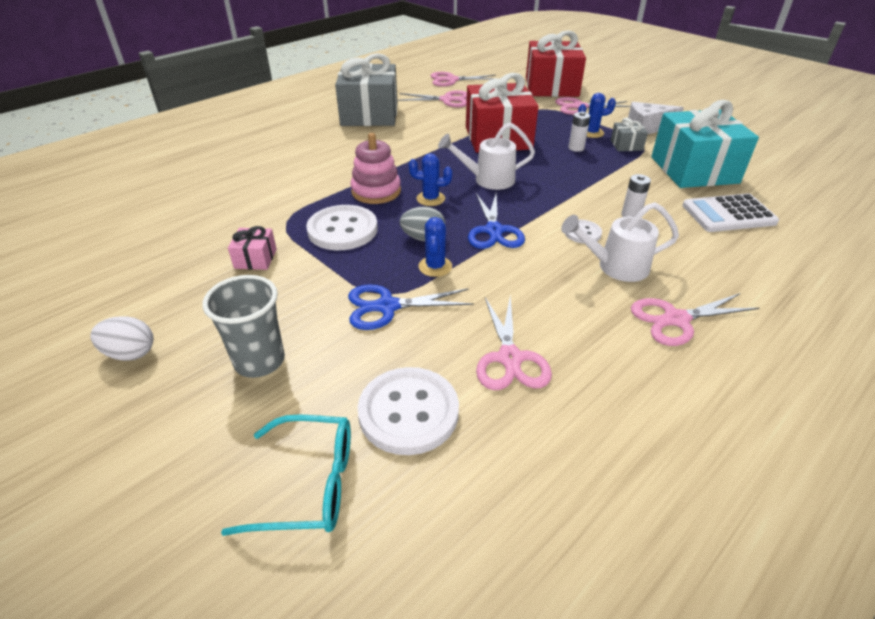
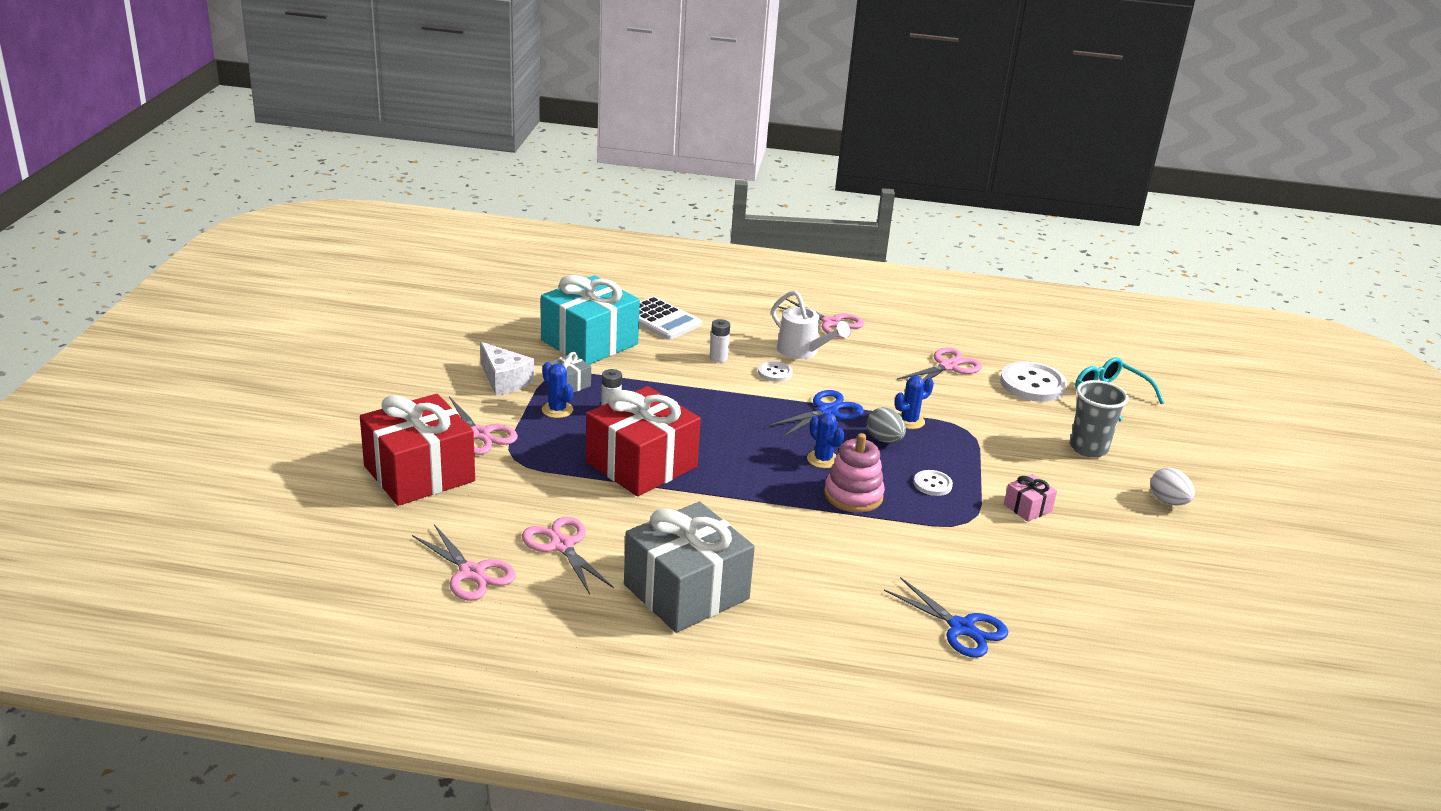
camera: 130 degrees left, 10 degrees down
white button [306,205,378,250] -> white button [914,470,953,496], size x0.52
blue scissors [348,284,474,330] -> blue scissors moved to [884,577,1008,658]
white watering can [438,122,535,190] -> none

